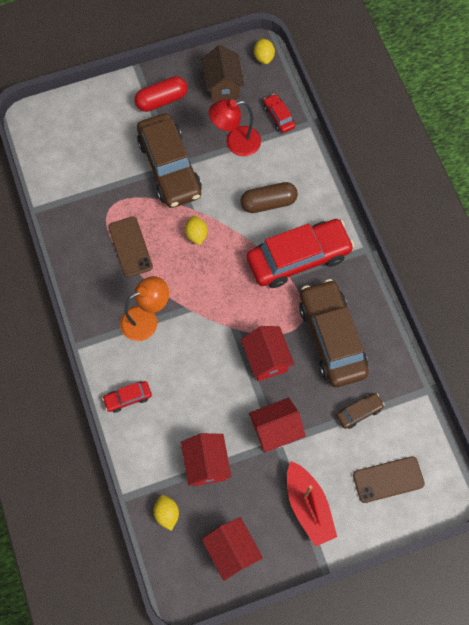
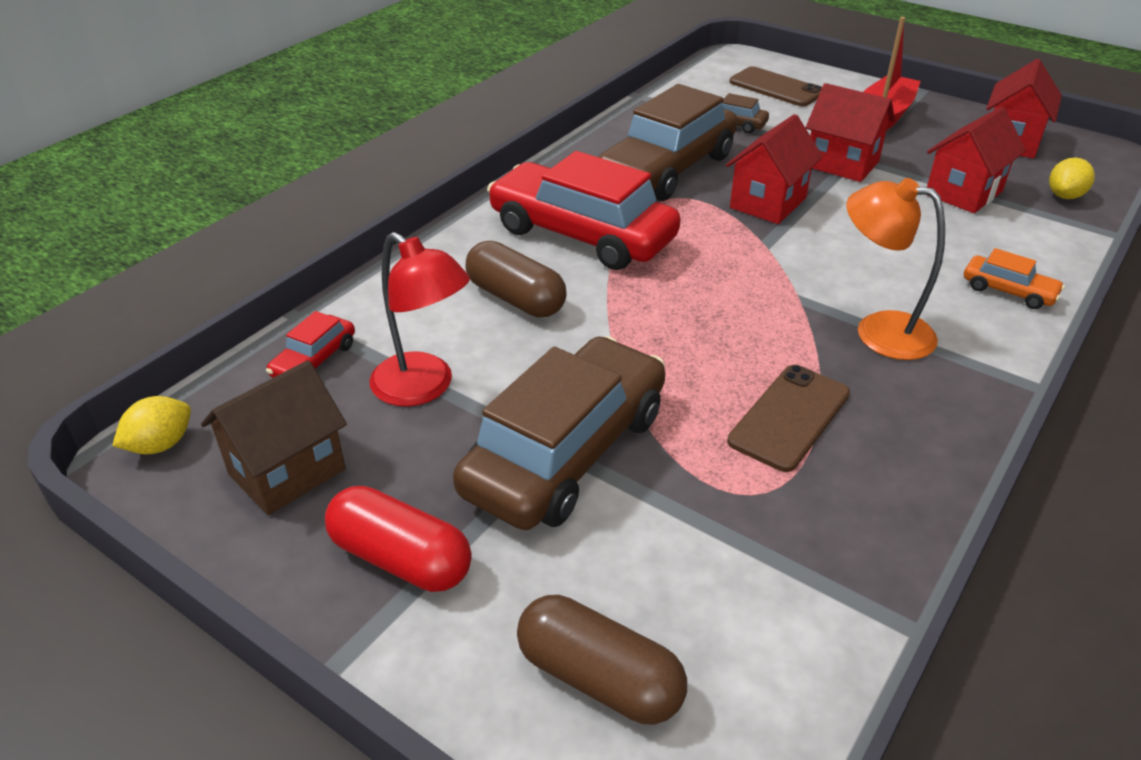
camera: 125 degrees left, 30 degrees down
red car [102,381,152,413] -> orange car [964,248,1065,309]
yellow lemon [185,216,208,245] -> none
none -> brown capsule [517,595,687,724]

